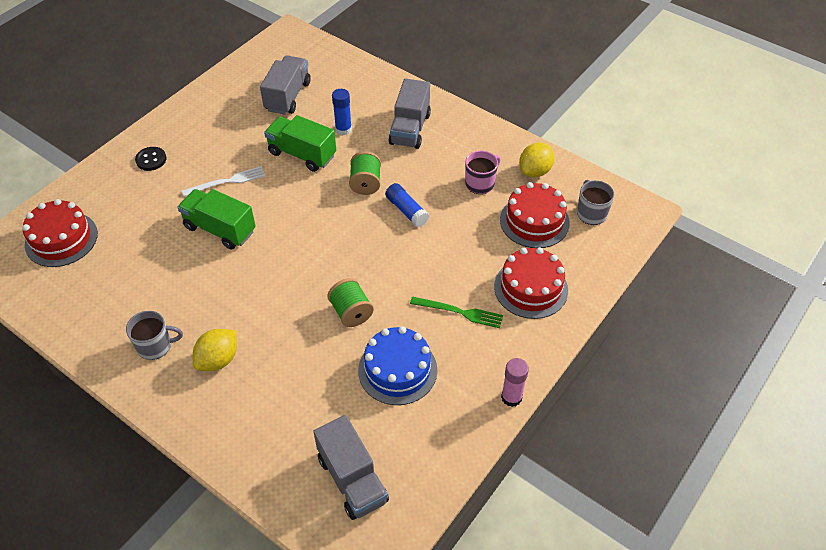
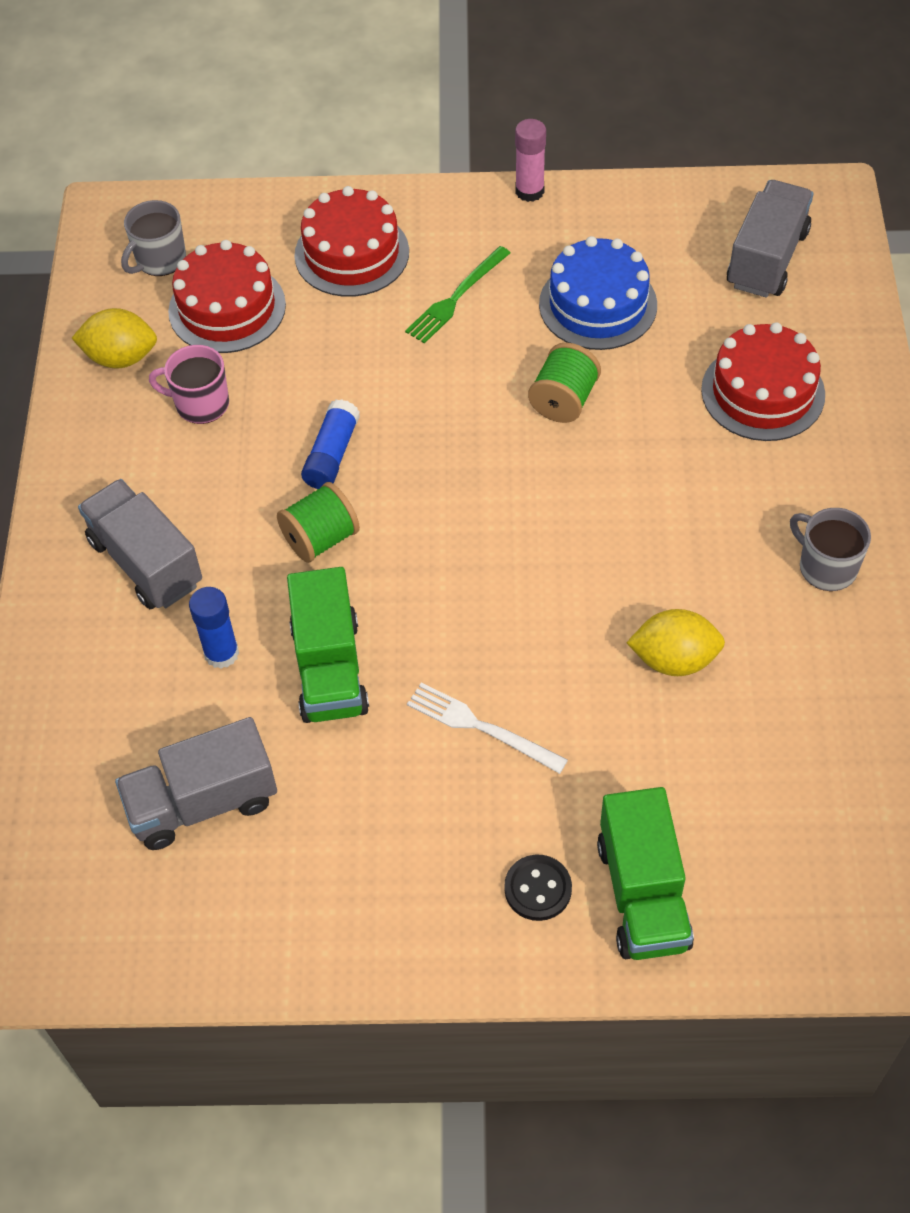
camera: 125 degrees left, 5 degrees up
red cake [22,199,98,267] -> red cake moved to [701,322,825,441]
green truck [177,189,256,250] -> green truck moved to [597,787,694,960]
yellow lemon [193,329,237,371] -> yellow lemon moved to [627,609,725,676]
grey truck [389,79,431,149] -> grey truck turned 105 degrees counterclockwise [78,479,202,609]
green fork [410,296,503,328] -> green fork turned 120 degrees counterclockwise [405,246,510,344]

